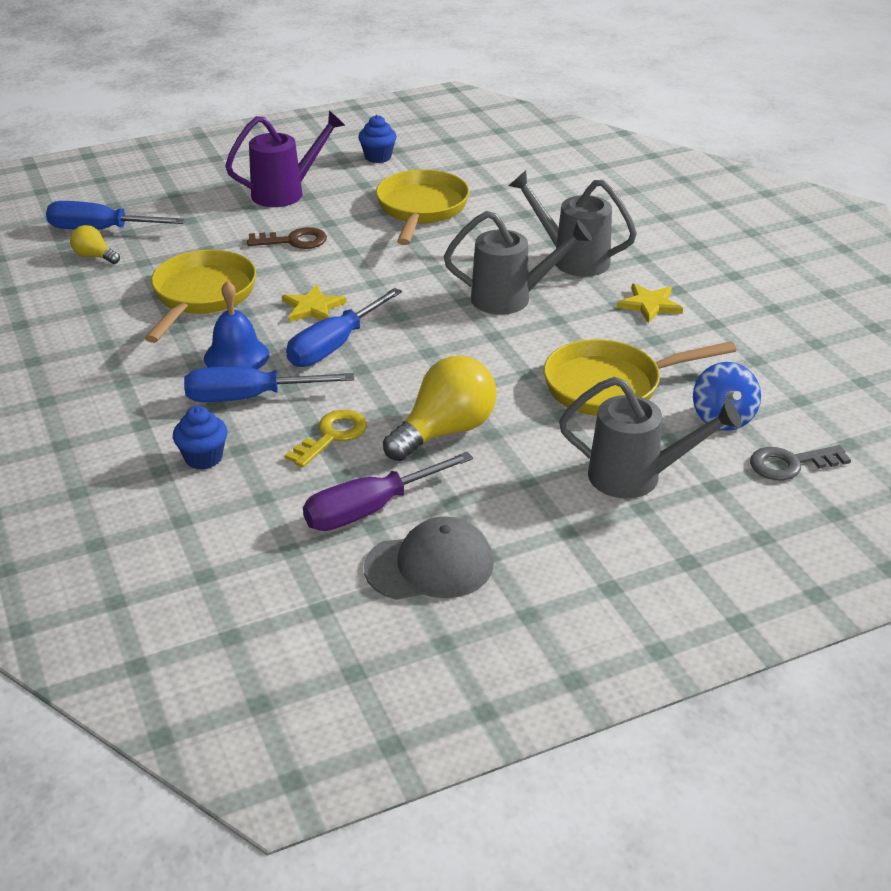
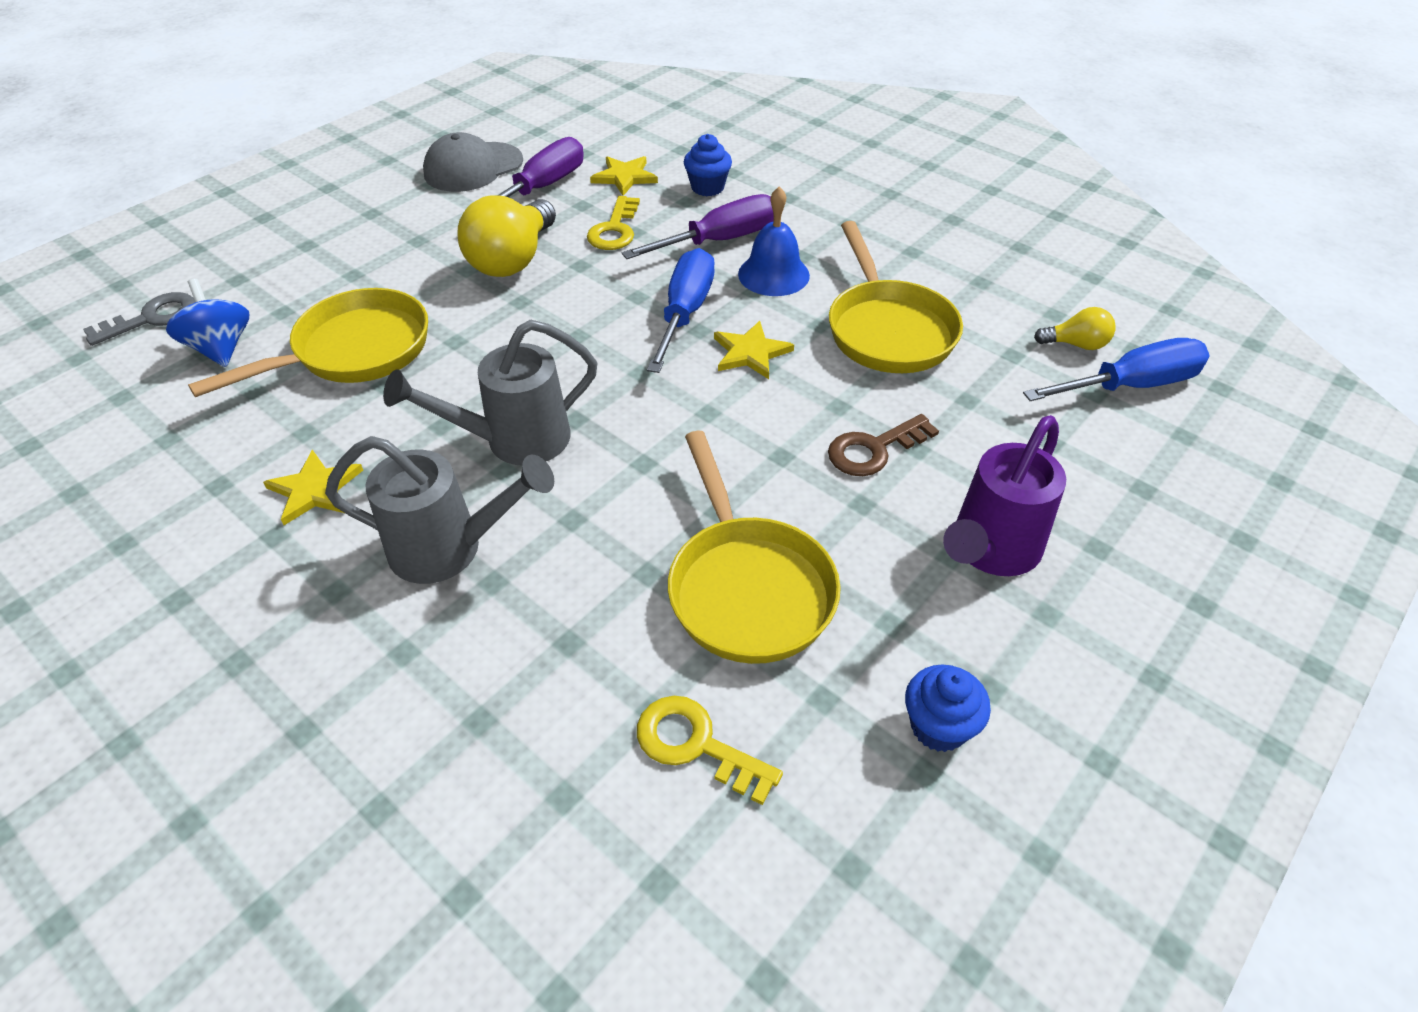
camera: 155 degrees right, 10 degrees up
blue screwdriver [184,367,354,402] -> purple screwdriver [622,194,774,259]
grey watering can [559,377,742,499] -> none
none -> yellow star [590,156,658,196]
none -> yellow key [637,696,783,805]

